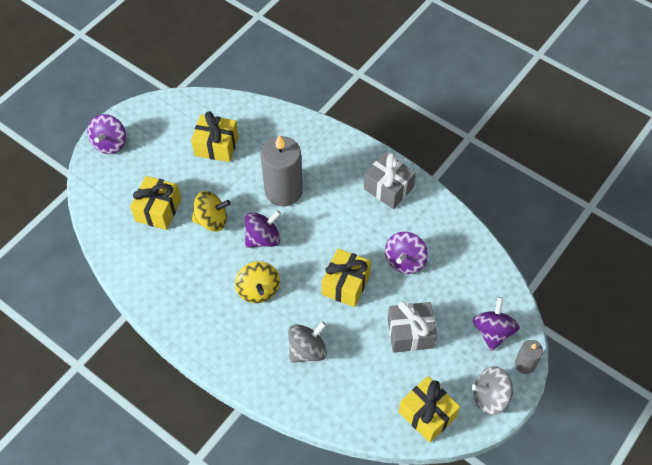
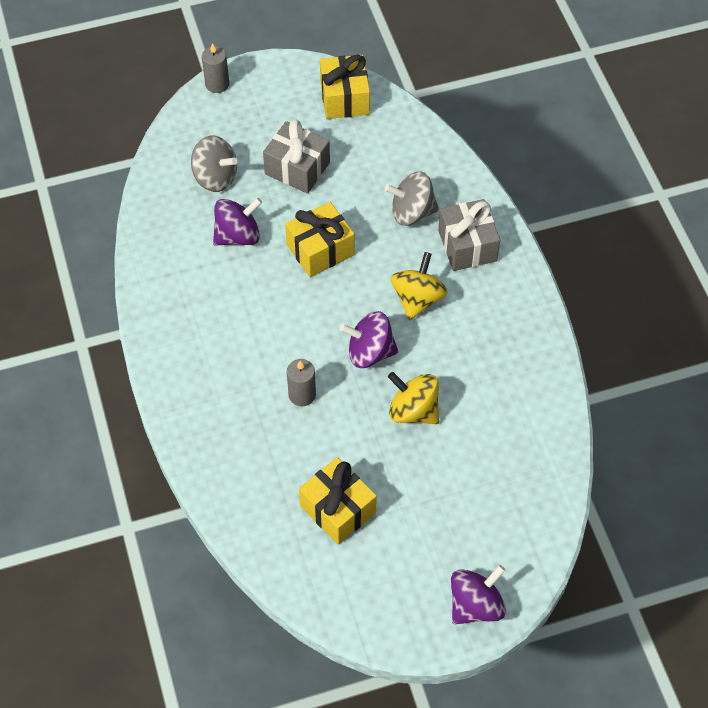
camera: 145 degrees left, 0 degrees up
yellow gift [130,176,182,230] -> none
grey candle [260,135,303,206] -> grey candle [287,359,316,406], size x0.50
grey gift [364,153,416,209] -> grey gift moved to [438,199,500,271]
grey spinning top [471,366,513,415] -> grey spinning top moved to [191,135,237,192]
purple spinning top [473,297,520,351] -> none

